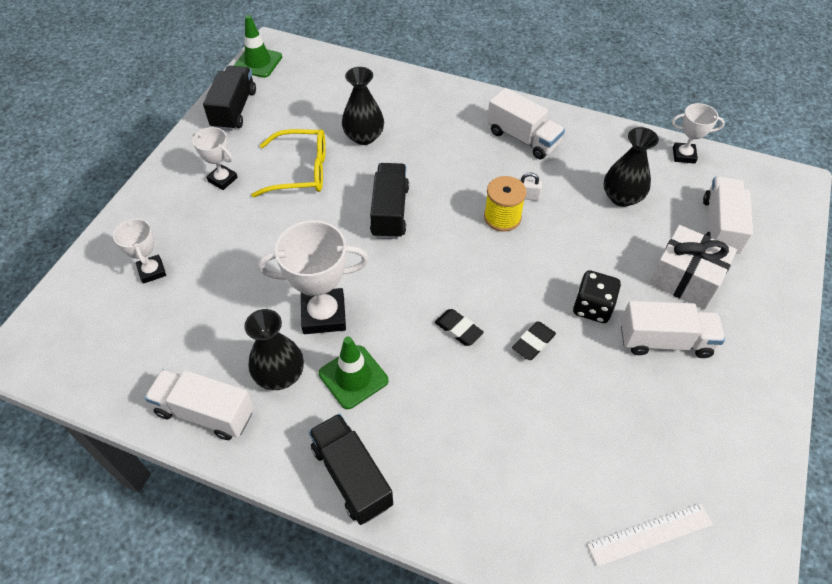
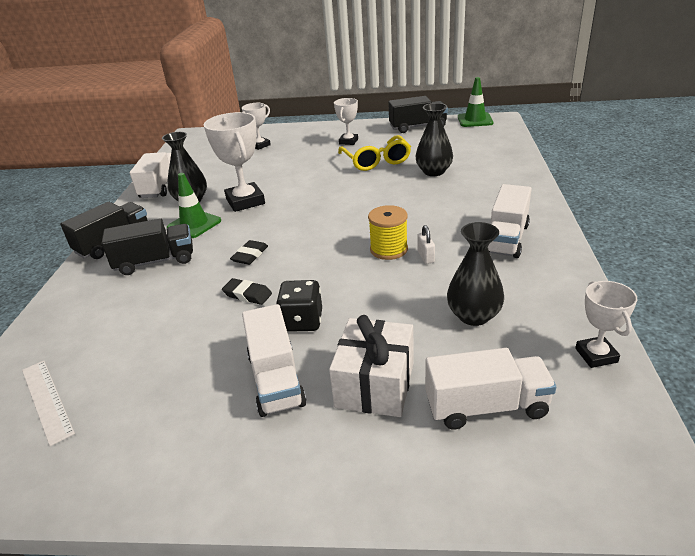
camera: 75 degrees right, 20 degrees down
black truck [370,163,409,239] -> black truck moved to [102,218,193,275]

